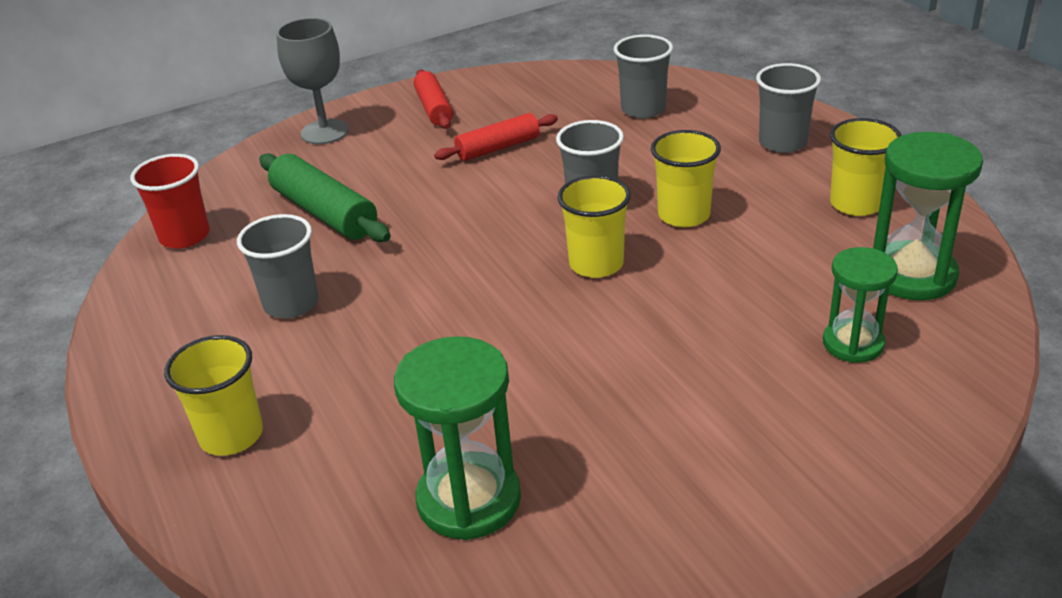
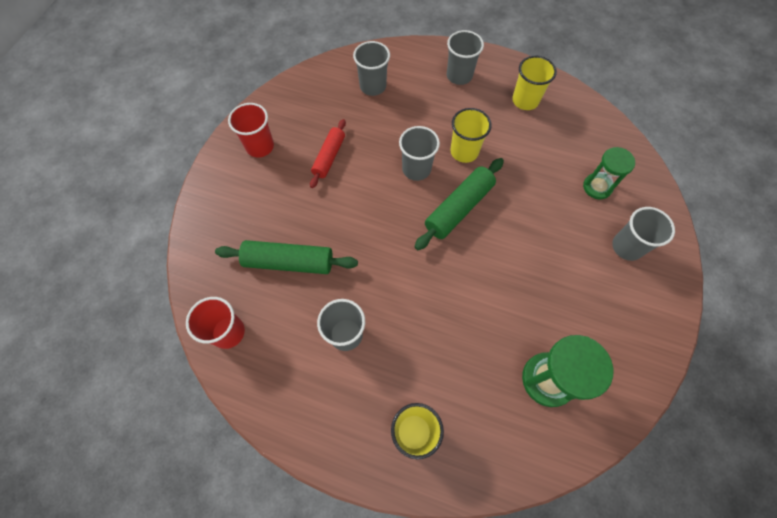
camera: 45 degrees left, 30 degrees up
grey goblet [276,18,349,144] -> none
red rolling pin [414,69,453,129] -> red cup [228,103,274,157]
yellow cup [557,175,631,278] -> green rolling pin [414,158,504,250]
green hourglass [873,132,983,300] -> none
none -> grey cup [612,207,675,261]

